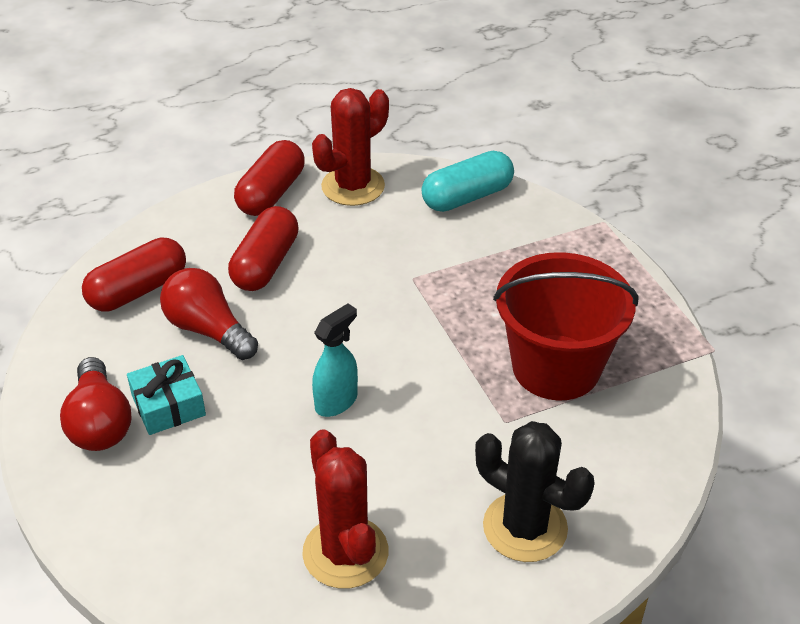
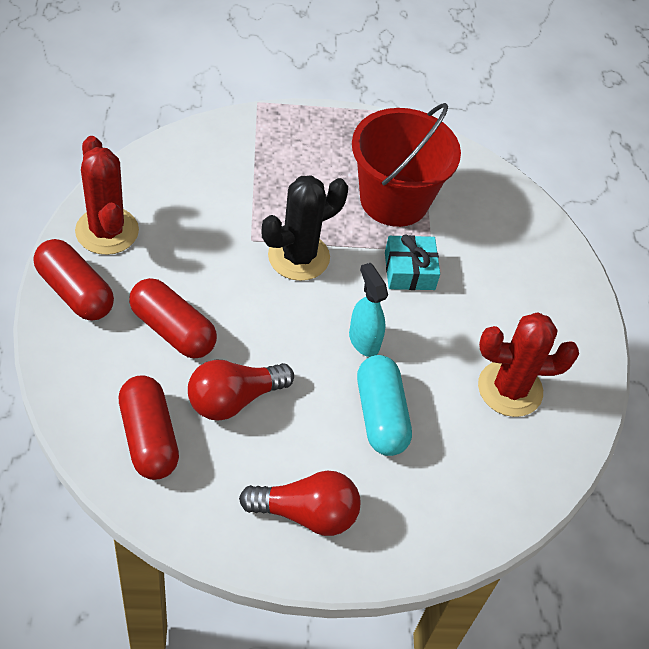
camera: 75 degrees left, 10 degrees up
turquoise gift [127,355,206,435] -> turquoise gift moved to [385,234,440,290]
turquoise capsule [421,151,514,212] -> turquoise capsule moved to [357,355,412,456]
black cactus [475,421,595,562] -> black cactus moved to [261,175,348,281]

